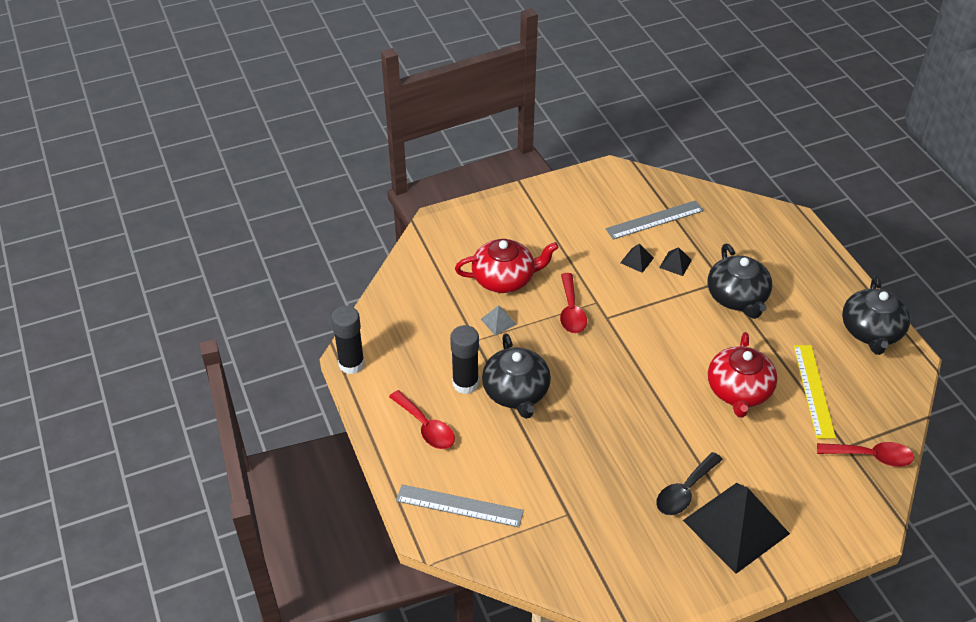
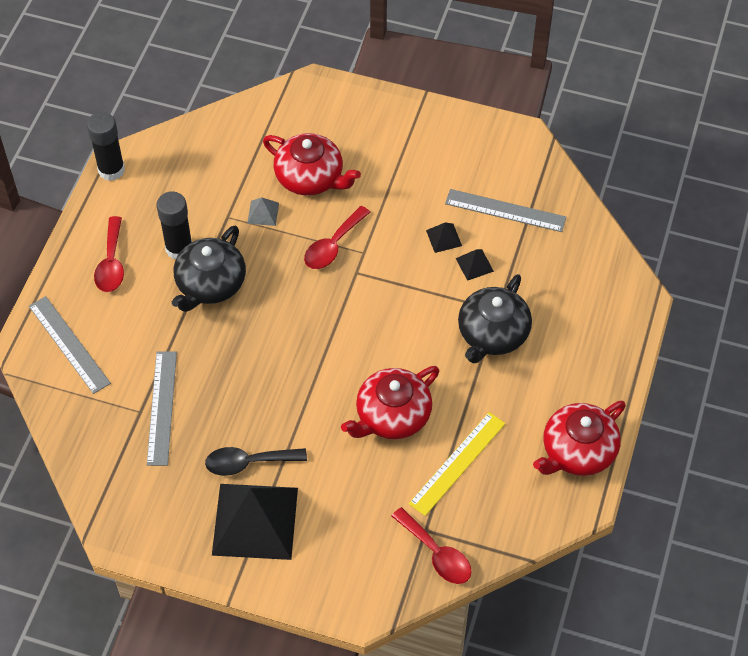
camera: 40 degrees right, 10 degrees up
black teapot [842,276,910,355] -> red teapot [533,401,626,476]
none -> grey ruler [147,351,177,466]

